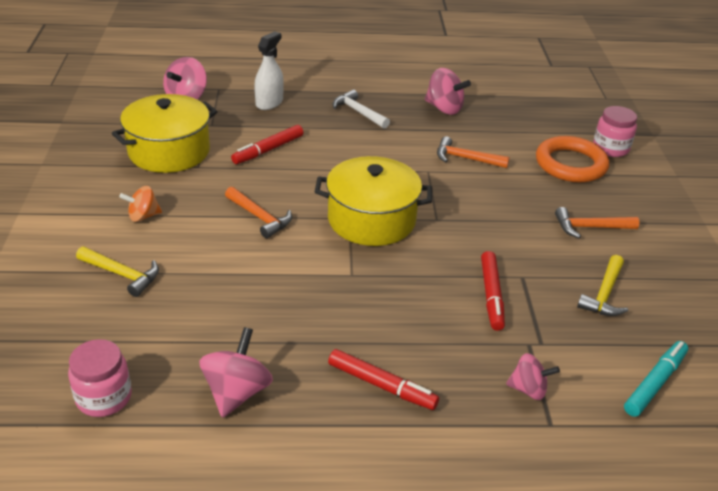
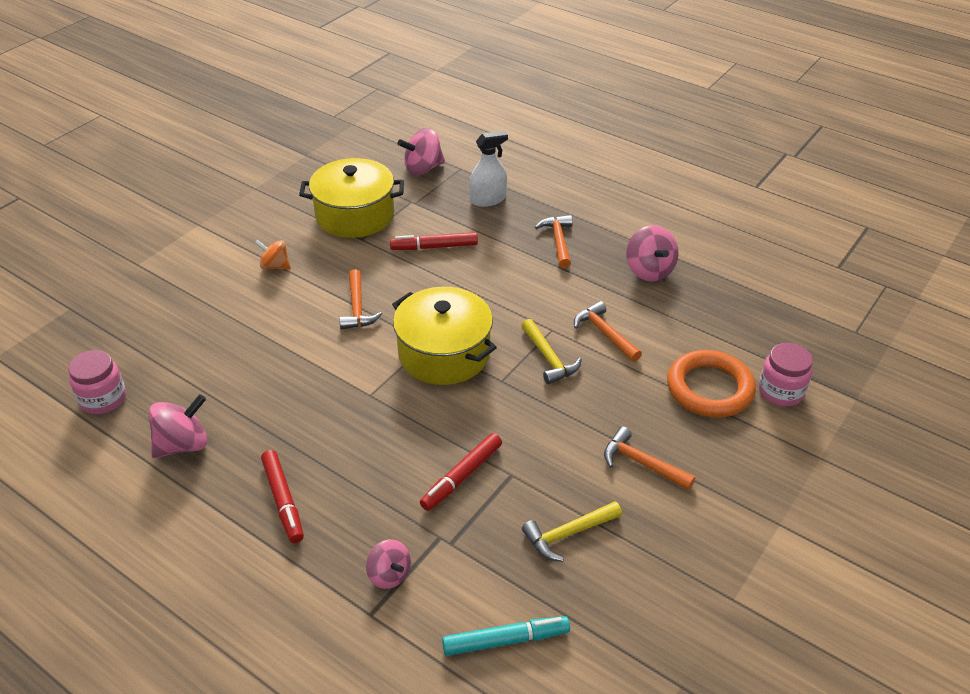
camera: 40 degrees right, 5 degrees up
yellow hammer [76,247,159,297] -> yellow hammer moved to [522,319,582,384]
white hammer [332,90,390,129] -> orange hammer [535,215,573,268]

